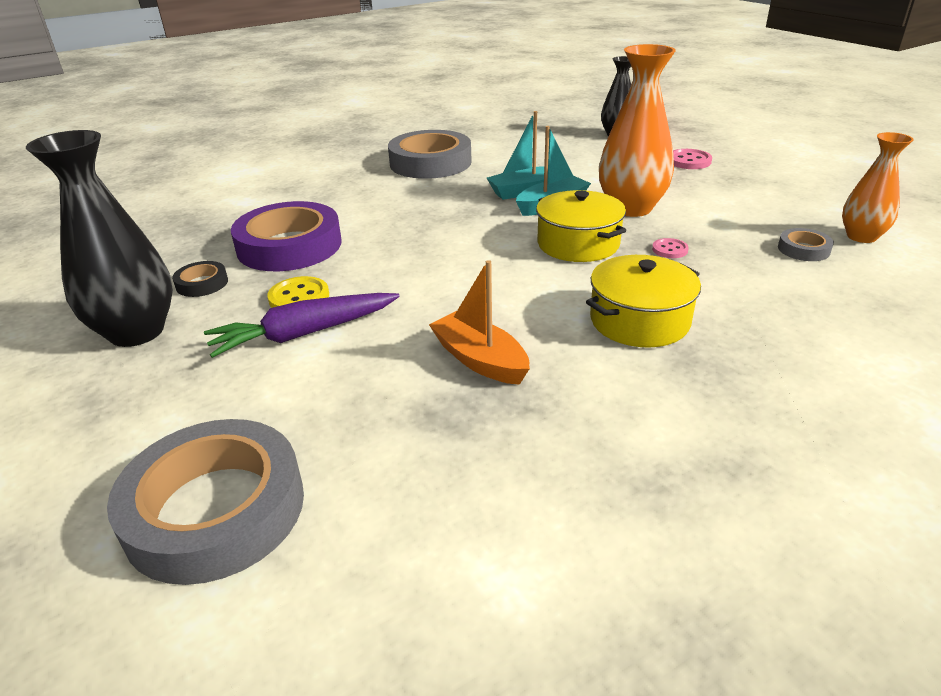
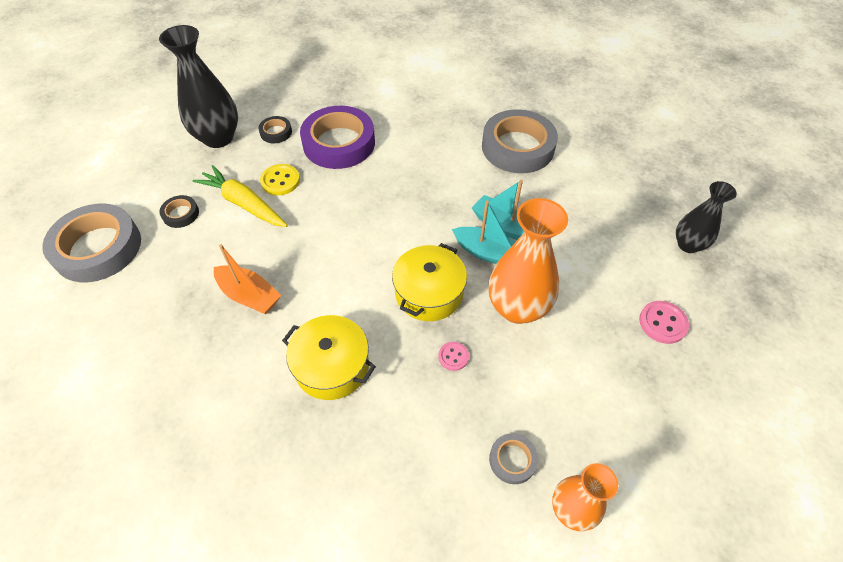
camera: 60 degrees right, 20 degrees up
purple carrot [204,293,400,358] -> yellow carrot [192,165,288,227]
orange boat [429,260,530,385] -> orange boat turned 105 degrees clockwise [214,244,281,314]
none -> black tape [159,195,199,228]

